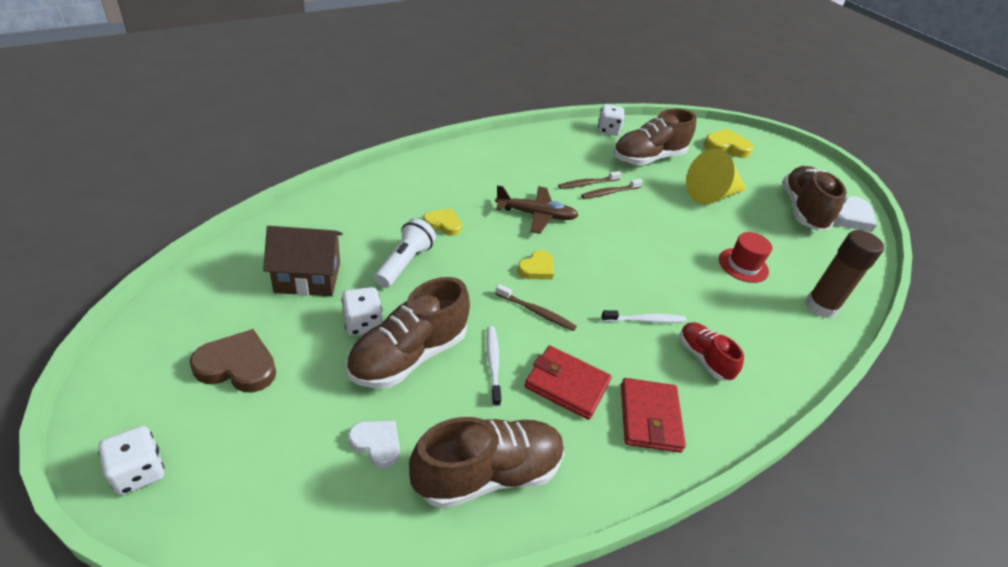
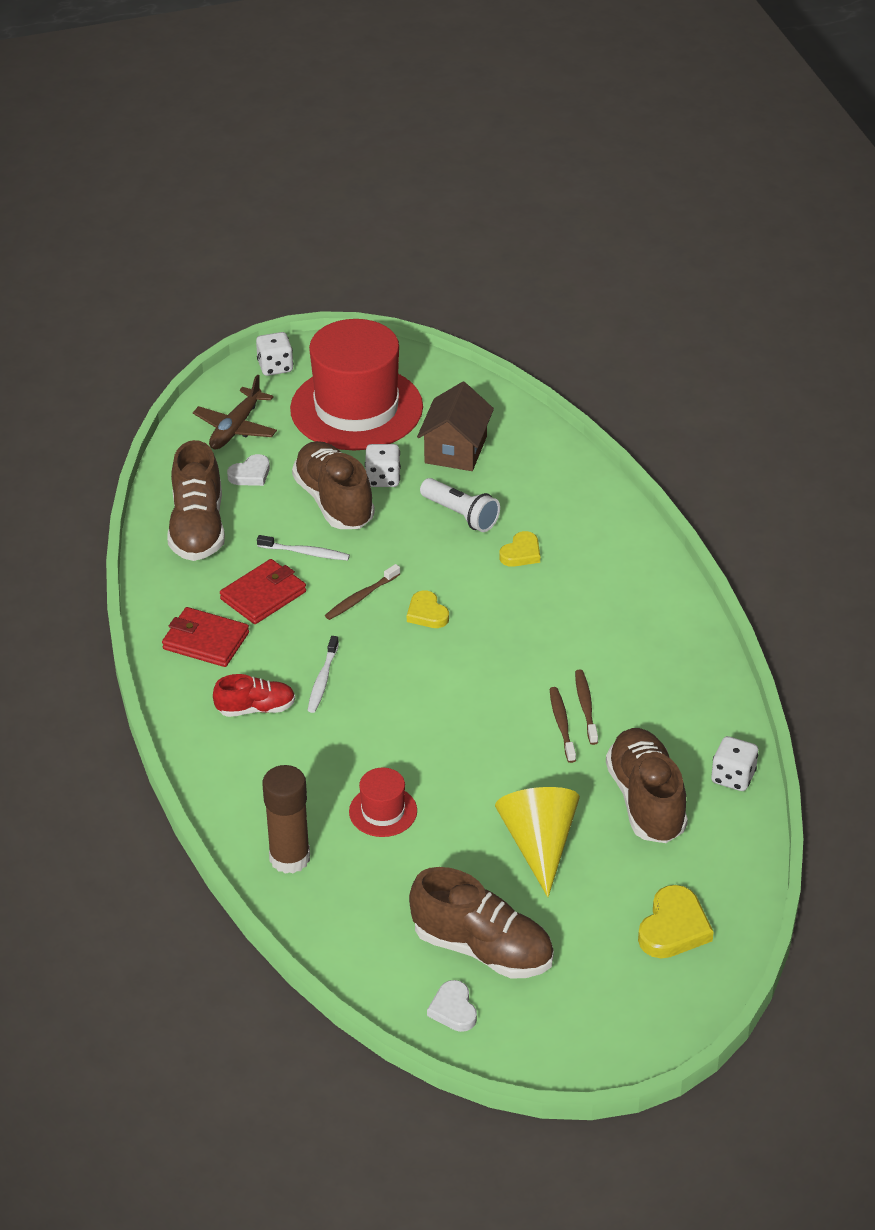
camera: 115 degrees right, 0 degrees up
brown heart [190,329,276,392] -> red hat [290,319,423,450]
brown plane [495,185,579,234] -> brown plane moved to [193,374,277,450]
white heart [834,196,877,232] -> white heart [427,980,477,1032], size x0.65

